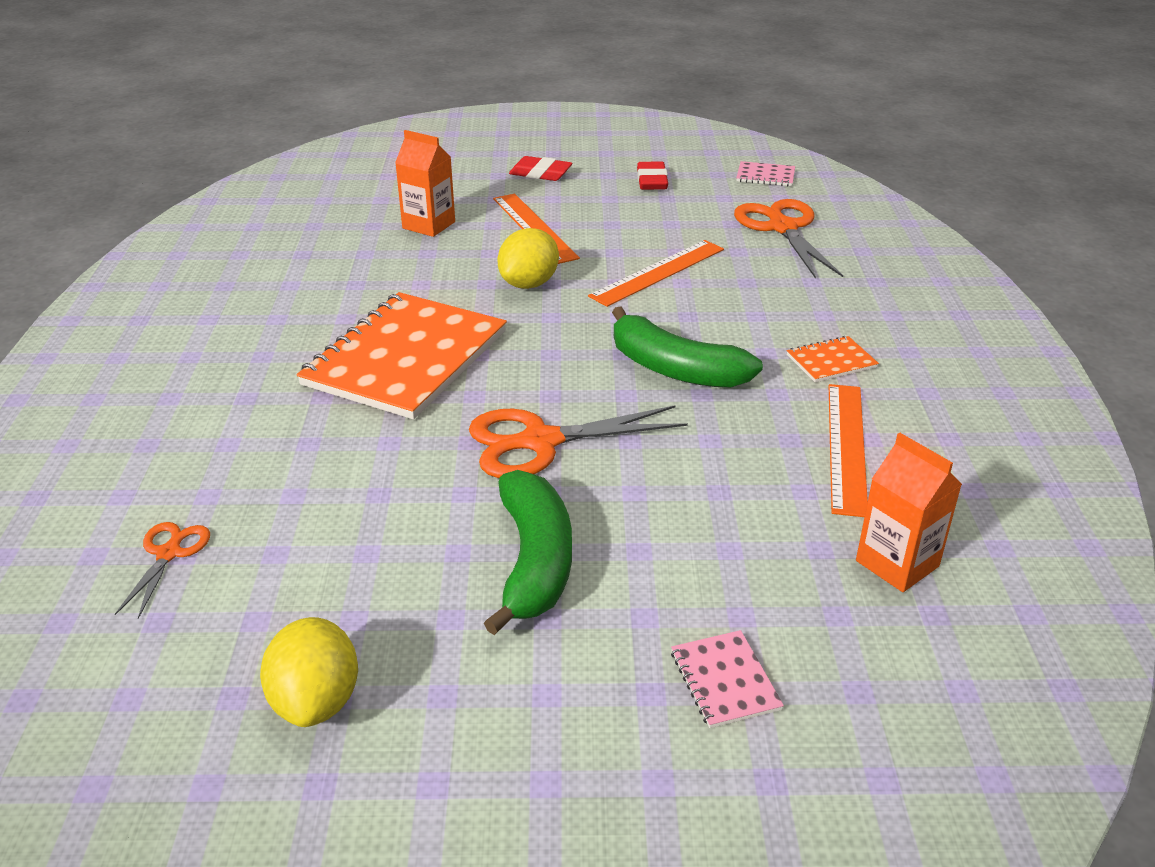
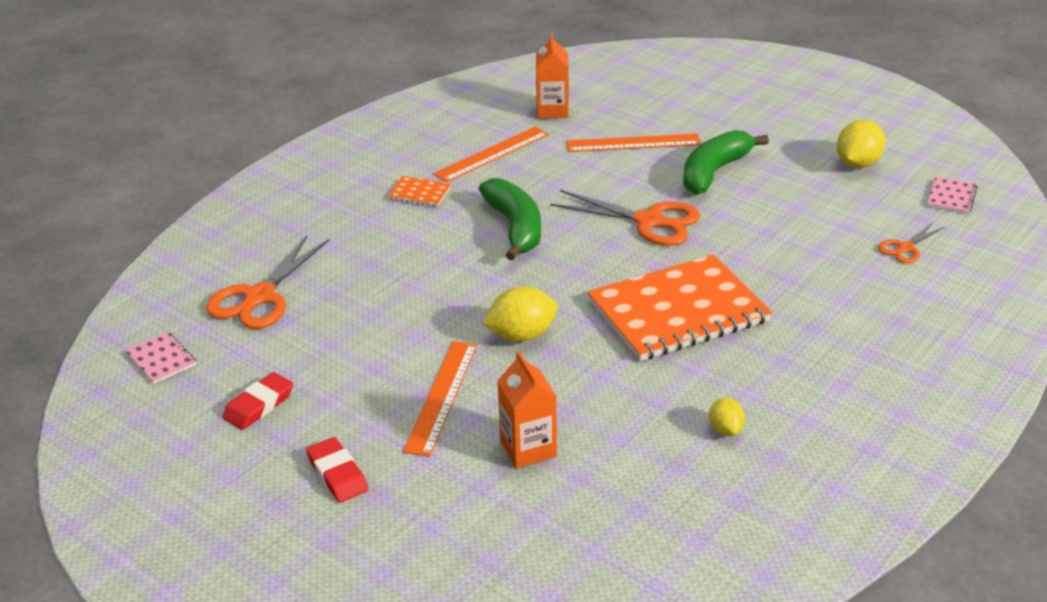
camera: 140 degrees left, 0 degrees up
orange ruler [588,240,724,307] -> orange ruler moved to [566,134,701,152]
pink notebook [671,630,784,728] -> pink notebook moved to [927,176,978,214]
none -> yellow lemon [709,398,745,436]

